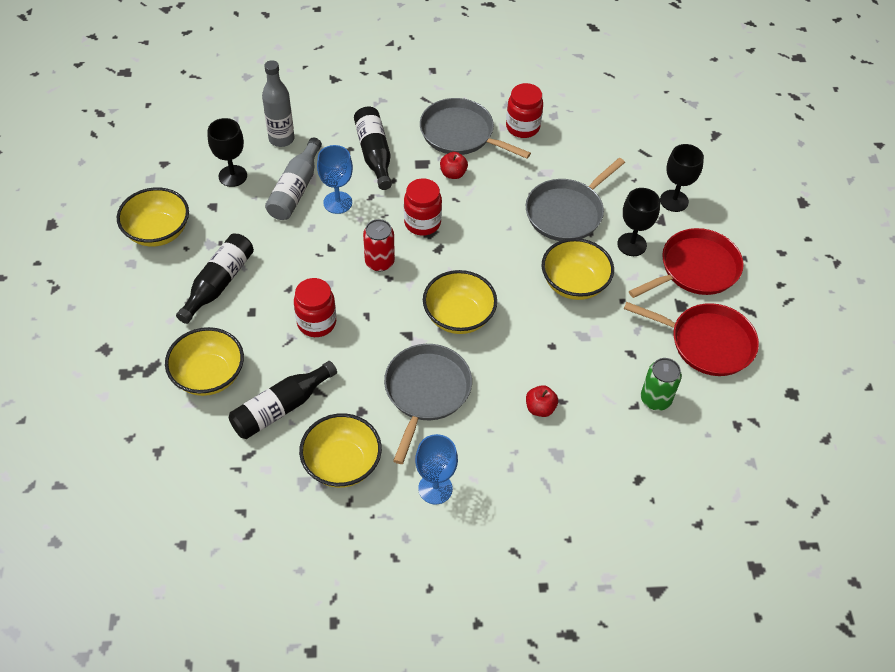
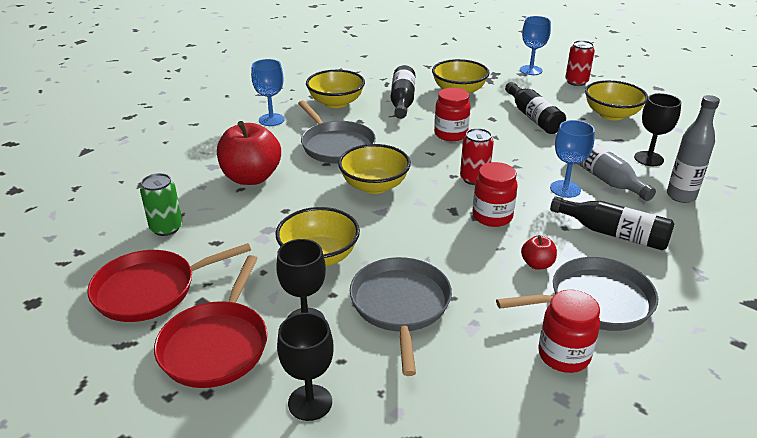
camera: 135 degrees right, 20 degrees down
red apple [526,385,558,417] -> red apple [217,121,281,185], size x2.16
none -> blue goblet [520,16,551,75]
none -> red can [565,40,595,86]

